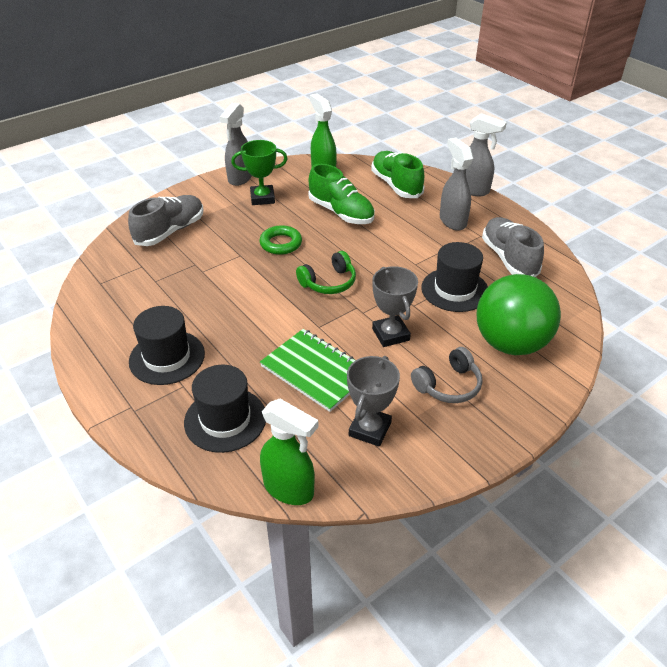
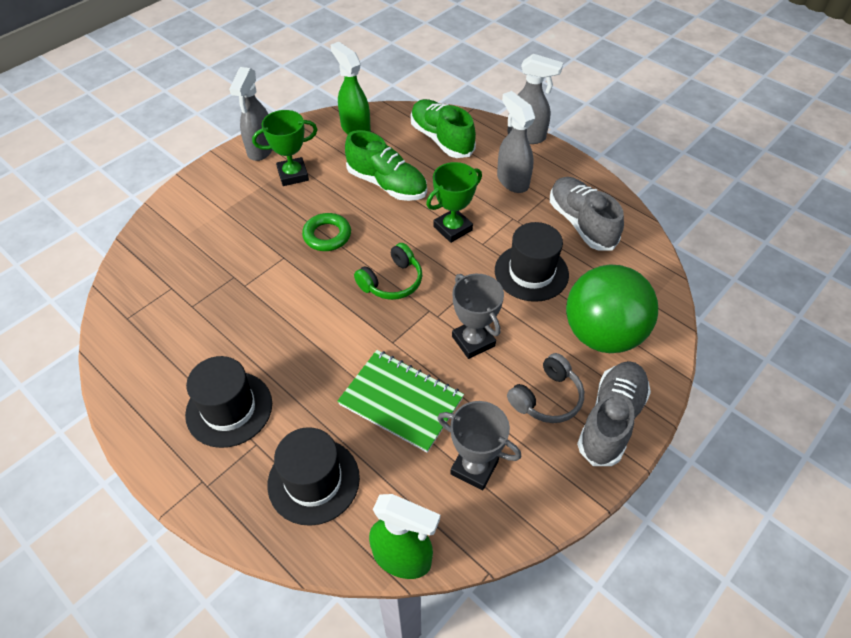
camera: 10 degrees left, 10 degrees up
grey shoe [128,195,204,246] -> grey shoe moved to [577,361,651,466]
grey trophy [347,356,400,447] -> grey trophy turned 75 degrees counterclockwise [438,401,521,490]
none -> green trophy [426,162,482,243]

